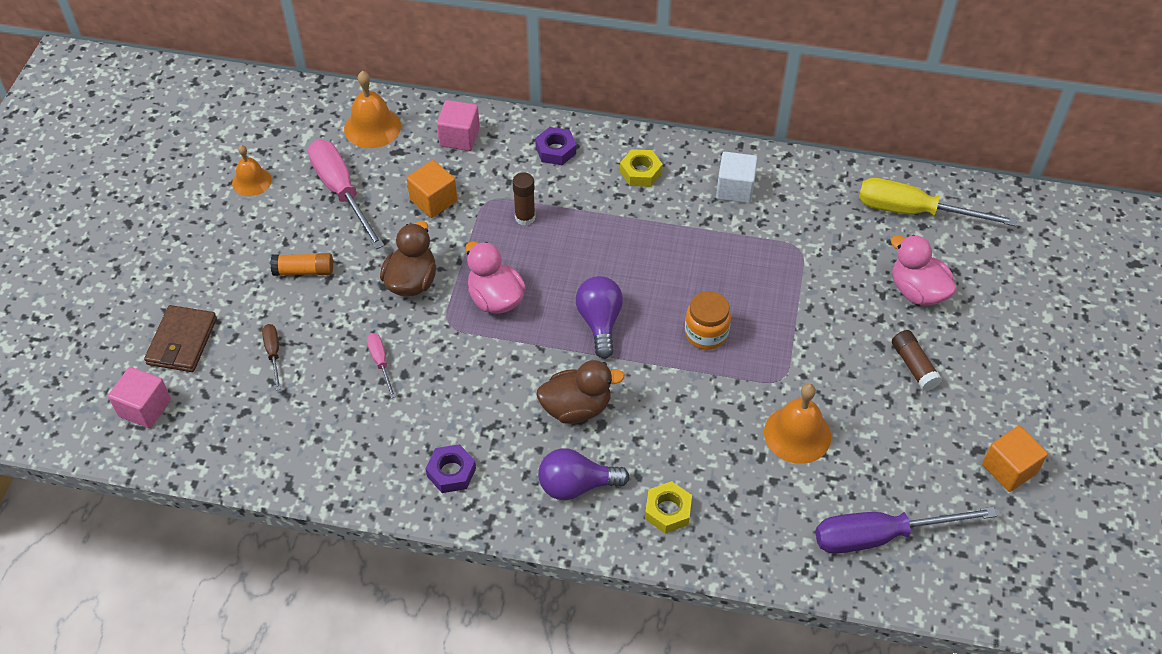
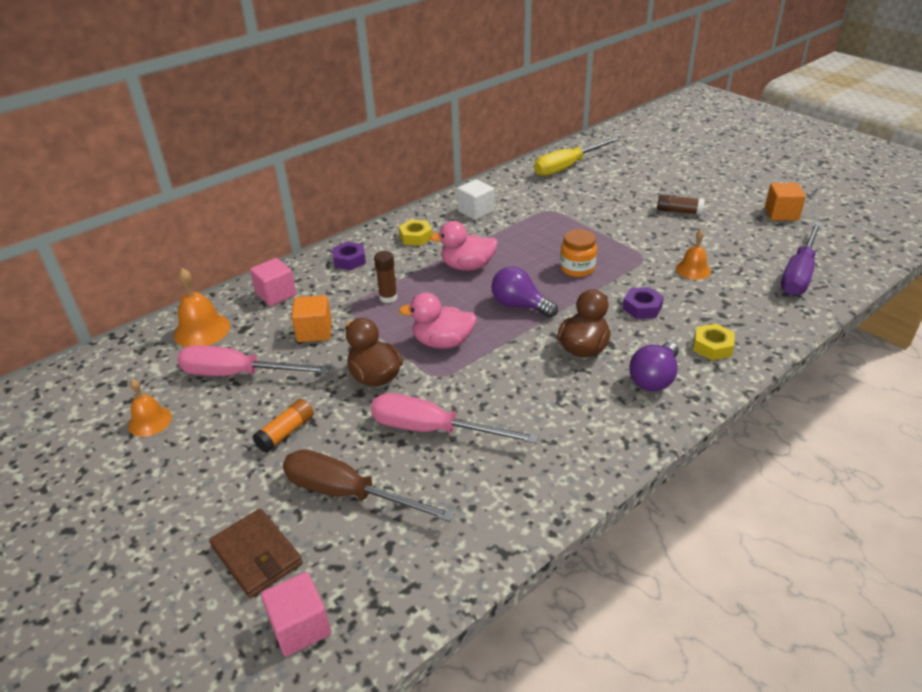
camera: 50 degrees left, 15 degrees down
brown screwdriver [262,324,281,390] -> brown screwdriver [283,449,455,522], size x2.12
pink screwdriver [367,333,396,398] -> pink screwdriver [371,393,539,444], size x2.12
purple nut [425,444,476,493] -> purple nut moved to [623,287,664,319]
orange bell [764,383,831,464] -> orange bell [676,230,711,280], size x0.66
pink duck [890,235,956,306] -> pink duck moved to [429,221,498,271]

